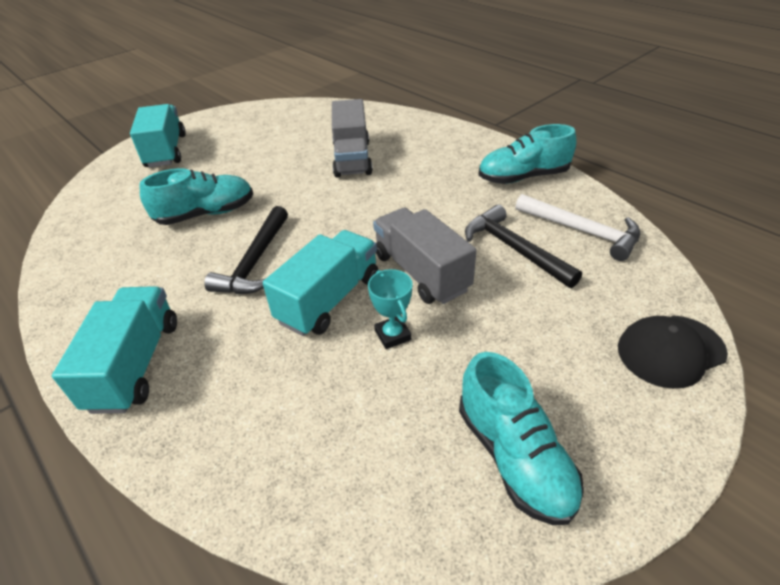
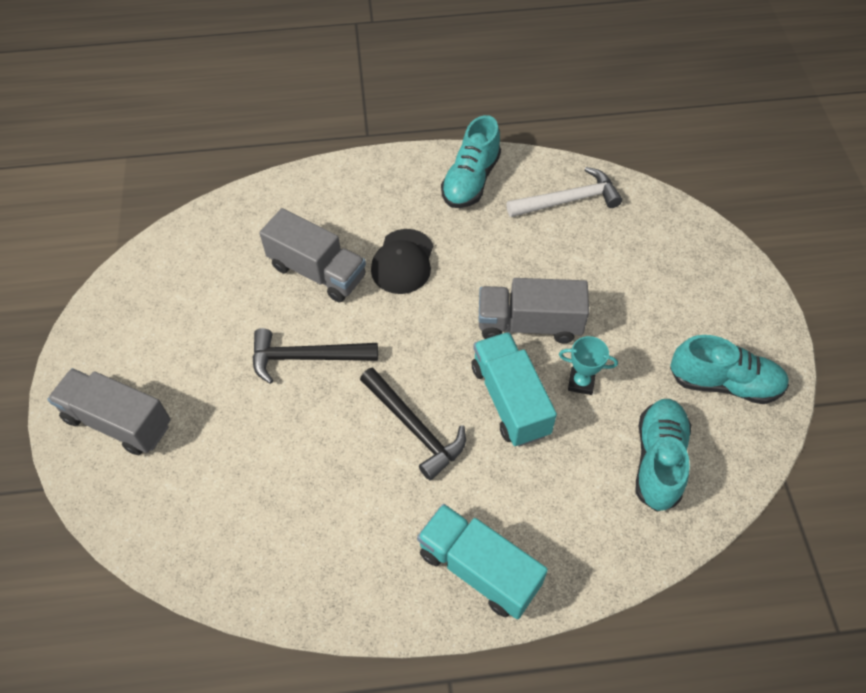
camera: 55 degrees left, 15 degrees up
turquoise truck [130,104,186,167] -> grey truck [47,368,171,455]
turquoise shoe [140,168,253,225] -> turquoise shoe moved to [636,399,691,512]
black hammer [465,205,582,288] -> black hammer moved to [252,328,378,384]
black cap [618,315,728,389] -> black cap moved to [371,229,433,294]

